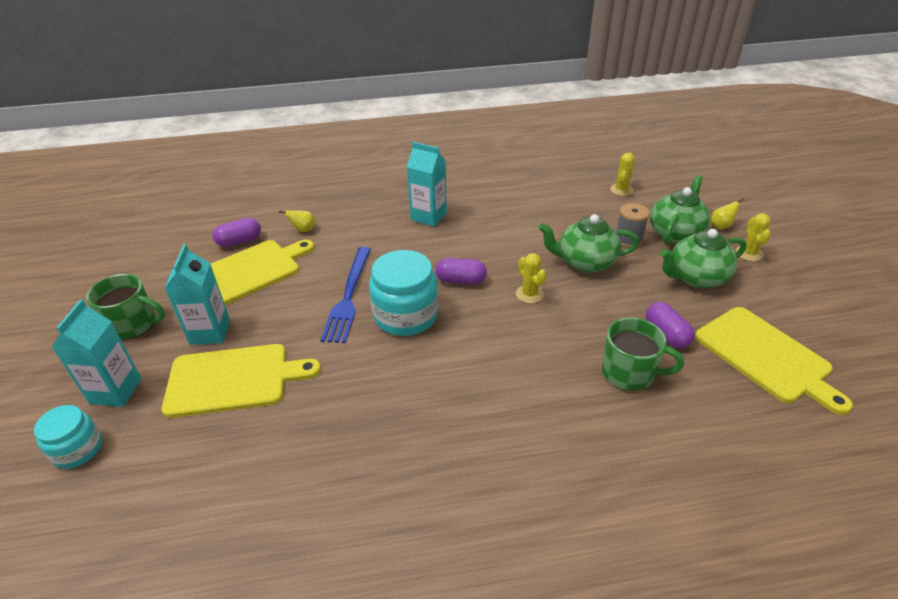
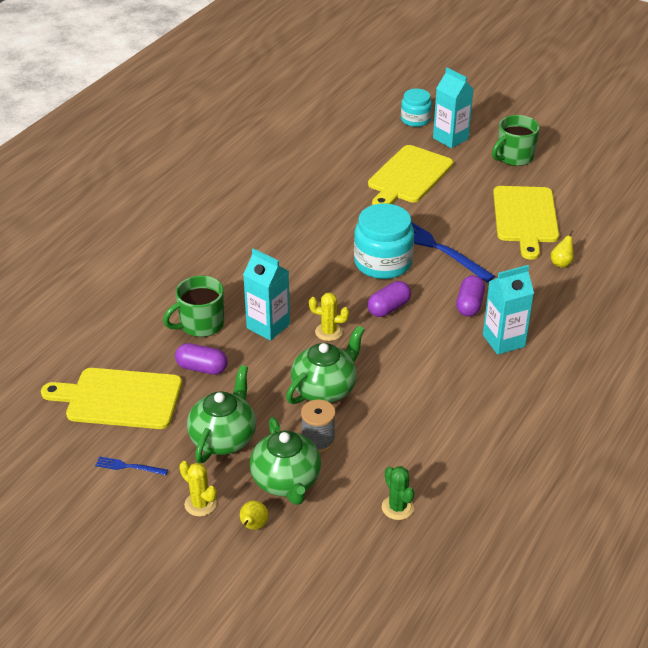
camera: 130 degrees right, 0 degrees up
turquoise carton [165,244,230,345] -> turquoise carton moved to [243,248,290,341]
purple capsule [213,218,261,247] -> purple capsule moved to [456,275,485,317]
yellow cactus [610,153,635,196] -> green cactus [382,466,414,520]
none -> blue fork [95,456,168,475]

